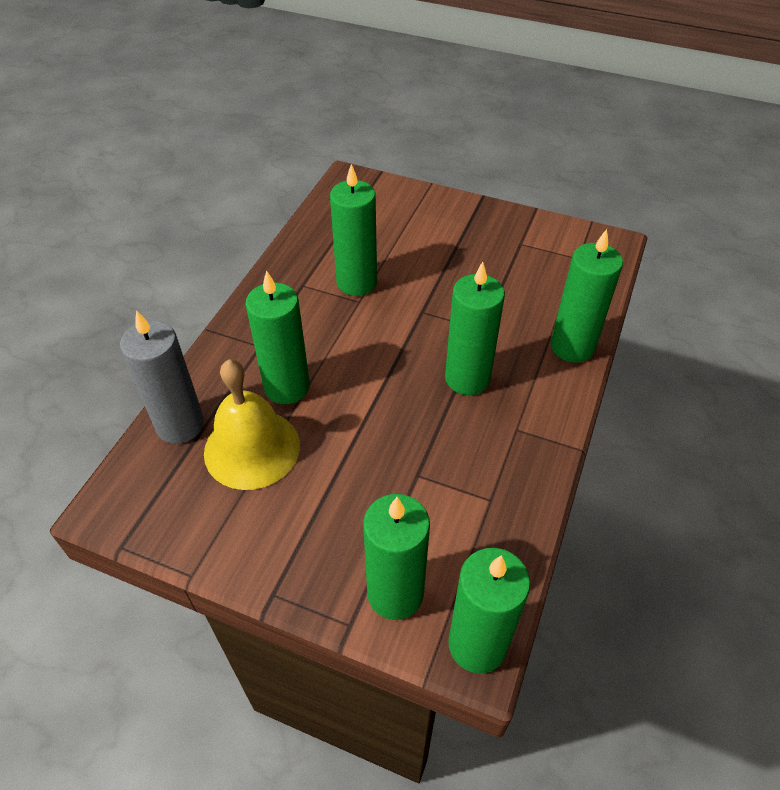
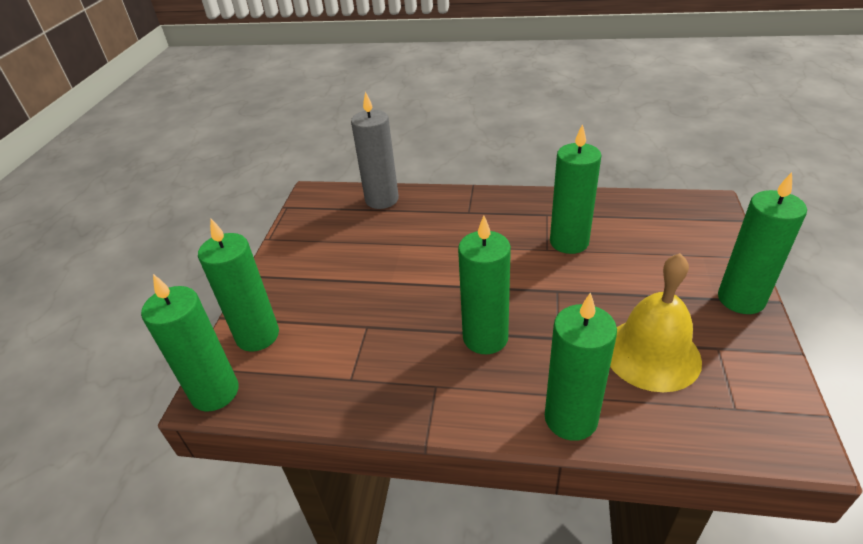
camera: 80 degrees right, 10 degrees down
yellow bell [204,359,300,490] -> yellow bell moved to [610,253,702,392]
green candle [245,270,310,404] -> green candle moved to [718,172,807,314]

